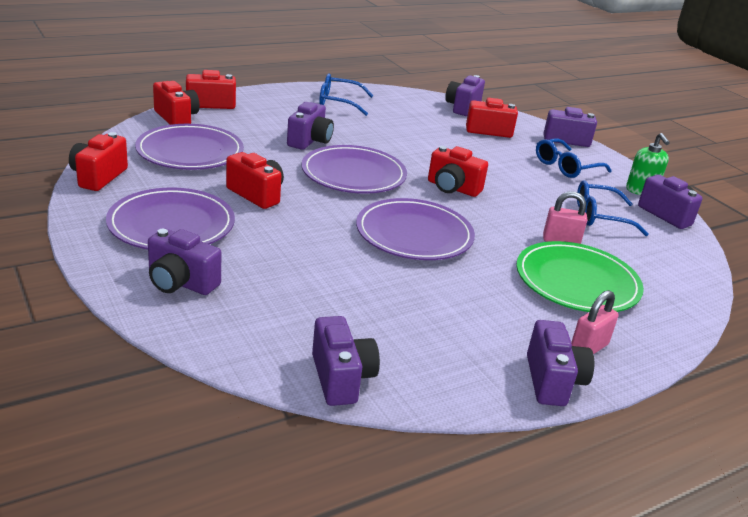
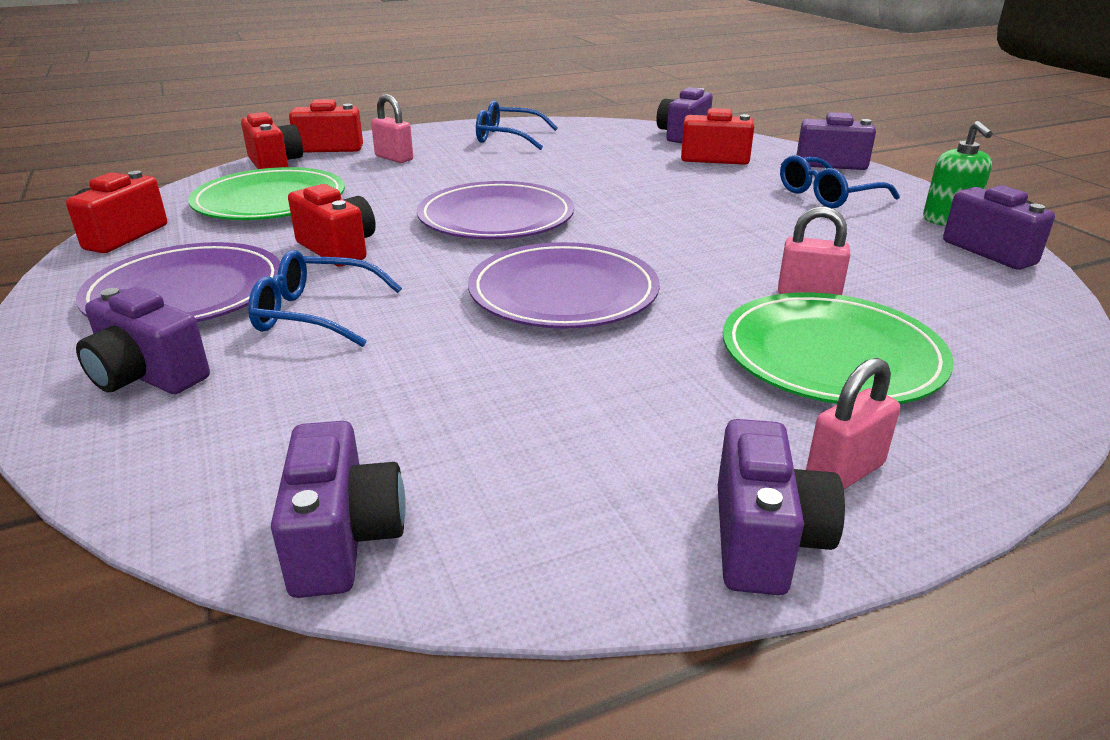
camera: 10 degrees right, 0 degrees up
purple plate [135,124,244,170] -> green plate [188,167,345,220]
purple camera [287,102,334,150] -> none
red camera [428,146,488,197] -> none
blue glasses [577,180,648,236] -> blue glasses moved to [248,250,402,347]
none -> pink padlock [371,94,413,163]

